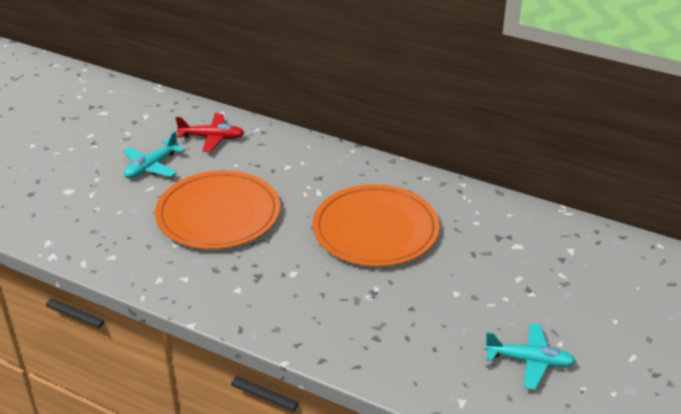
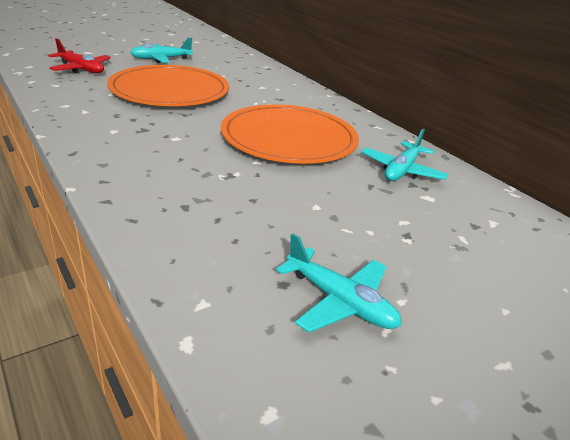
camera: 25 degrees right, 5 degrees down
red plane [175,114,244,152] -> red plane moved to [48,38,111,73]
none -> turquoise plane [361,129,449,181]

